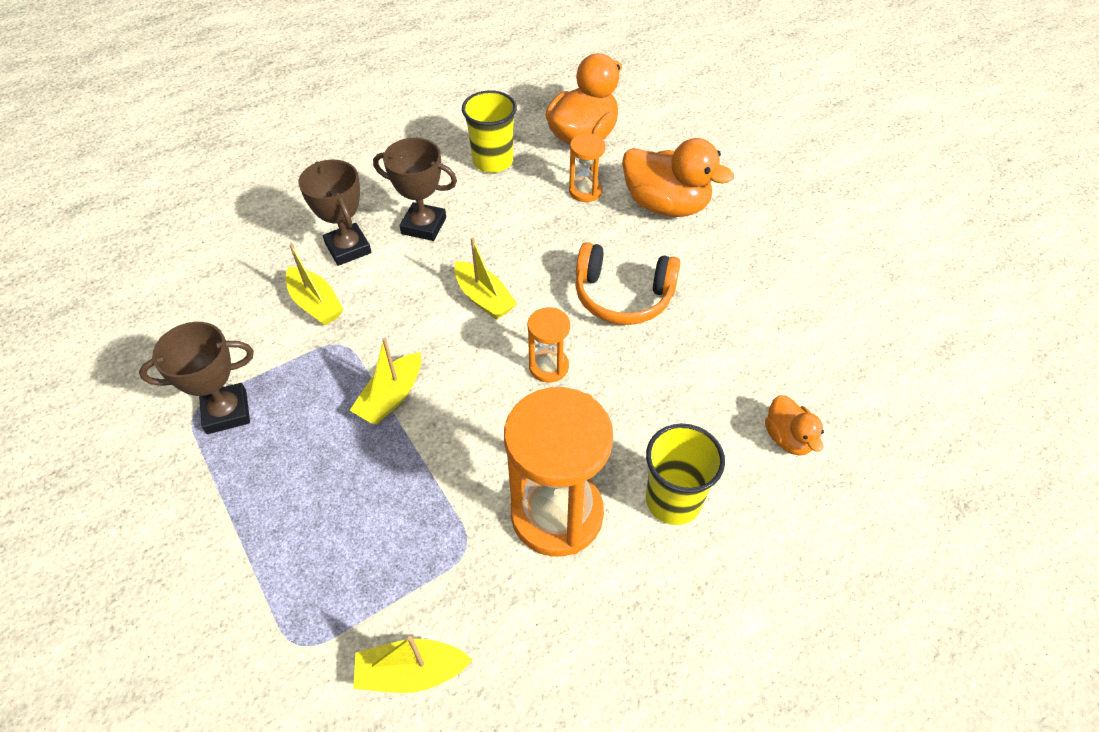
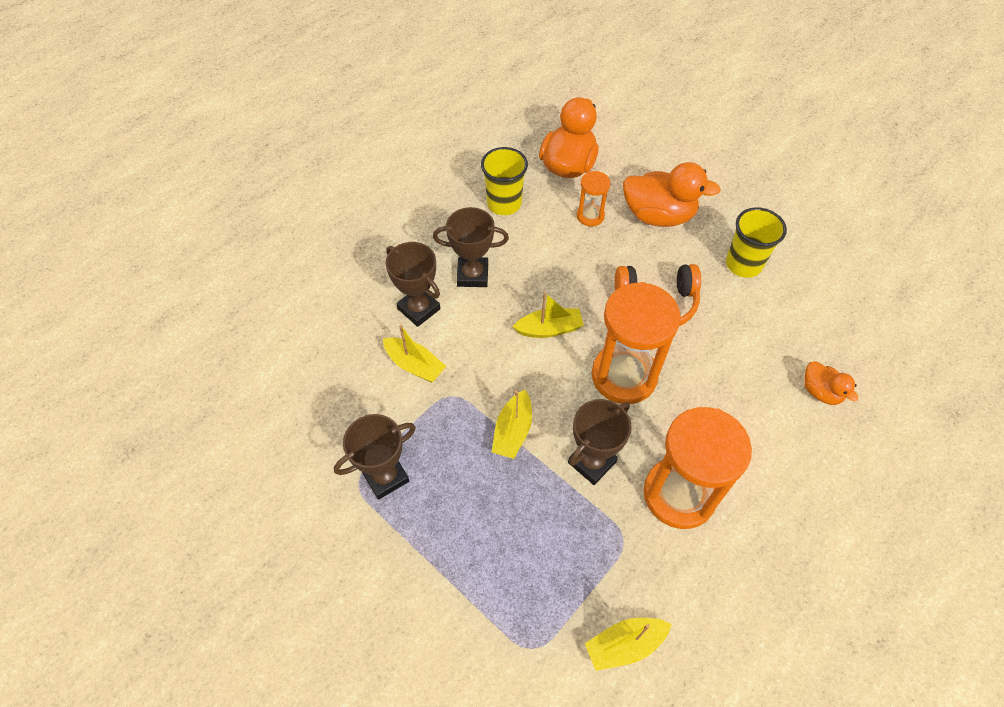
camera: 15 degrees left, 5 degrees up
yellow boat [454,237,517,320] -> yellow boat turned 45 degrees counterclockwise [513,292,584,338]
orange hourglass [527,307,570,383] -> orange hourglass [592,282,681,404], size x2.03
yellow cup [646,424,725,525] -> yellow cup moved to [726,207,787,278]
none -> brown trophy [568,399,632,485]

